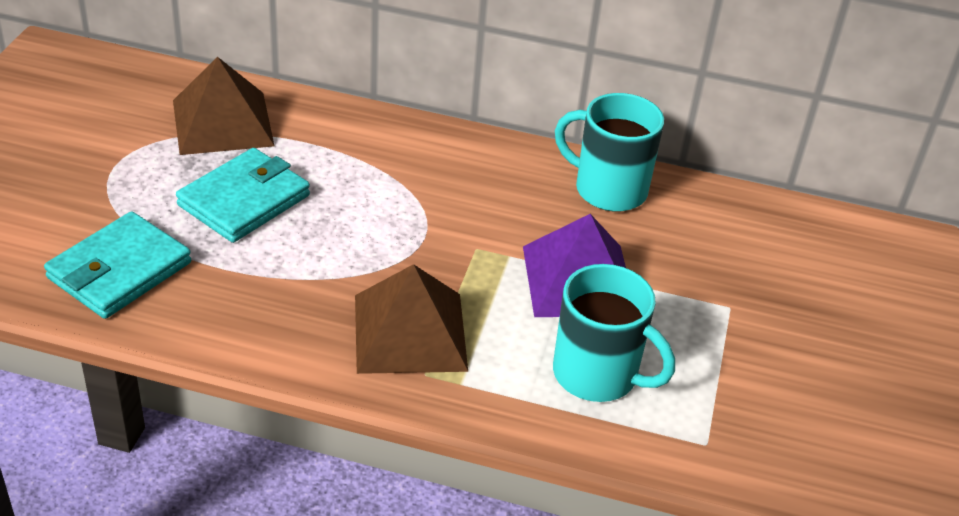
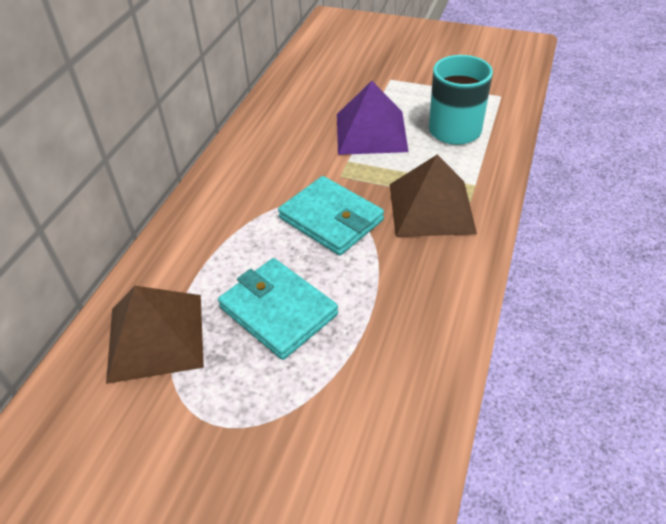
camera: 80 degrees left, 5 degrees up
turquoise wallet [44,211,191,319] -> turquoise wallet moved to [278,176,384,256]
turquoise mug [555,93,664,212] -> none

